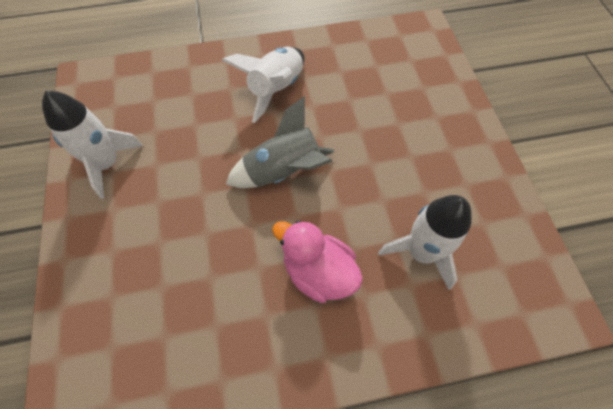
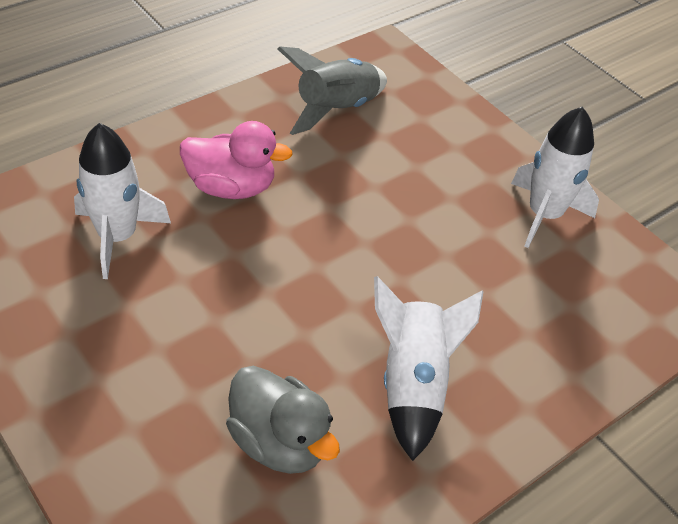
camera: 150 degrees right, 15 degrees down
grey rocket [226,96,335,188] -> grey rocket moved to [278,46,387,135]
none -> grey duck [226,366,340,474]

